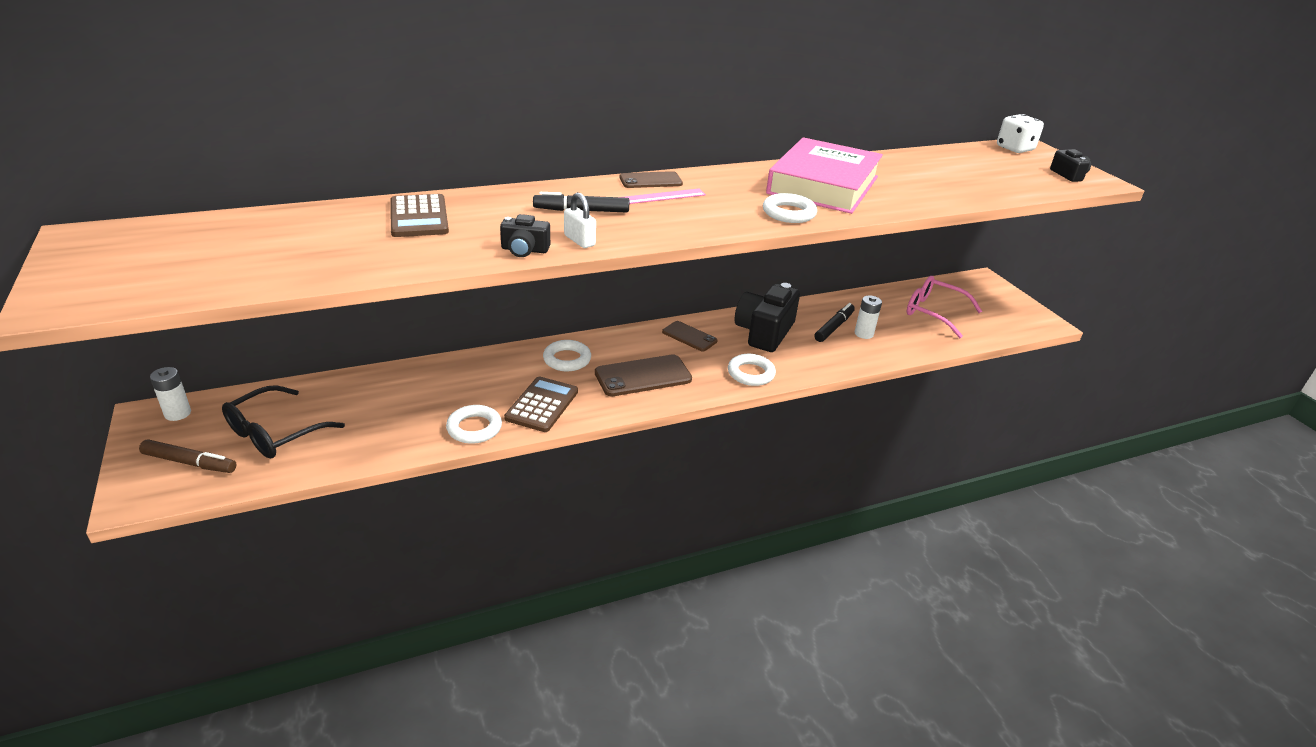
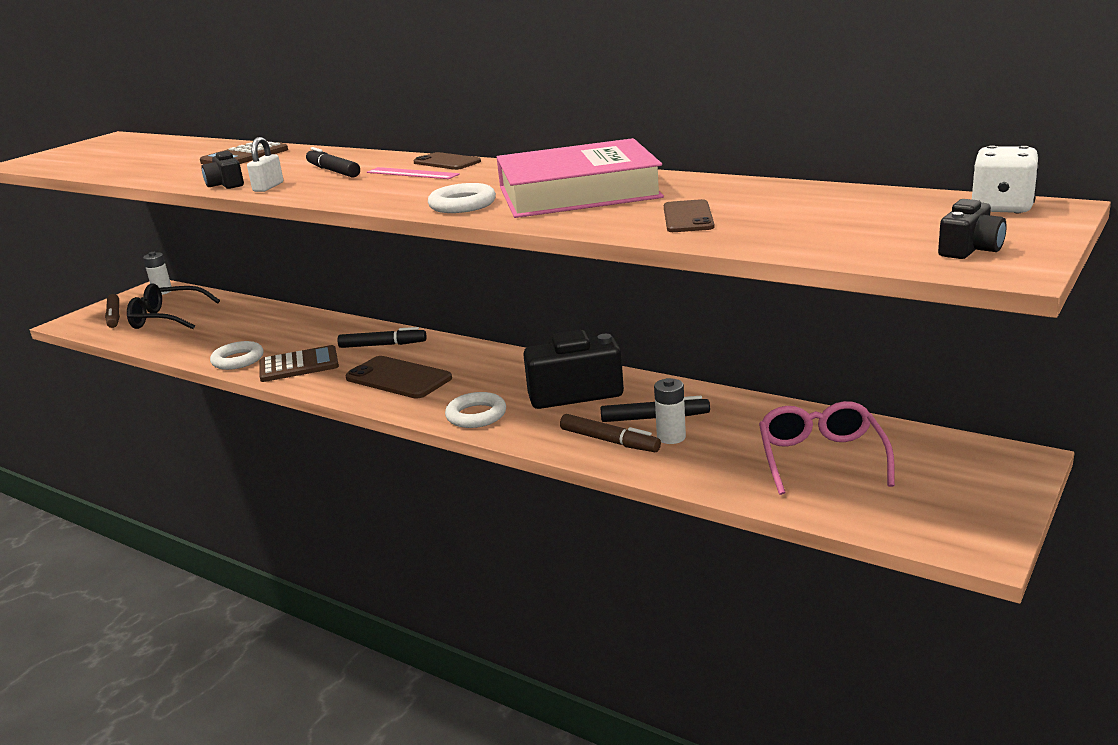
camera: 60 degrees right, 10 degrees down
white ring [543,340,591,371] -> black marker [337,327,427,348]
brown phone [662,321,718,351] -> brown phone moved to [664,199,714,232]
none -> brown marker [560,414,661,452]

